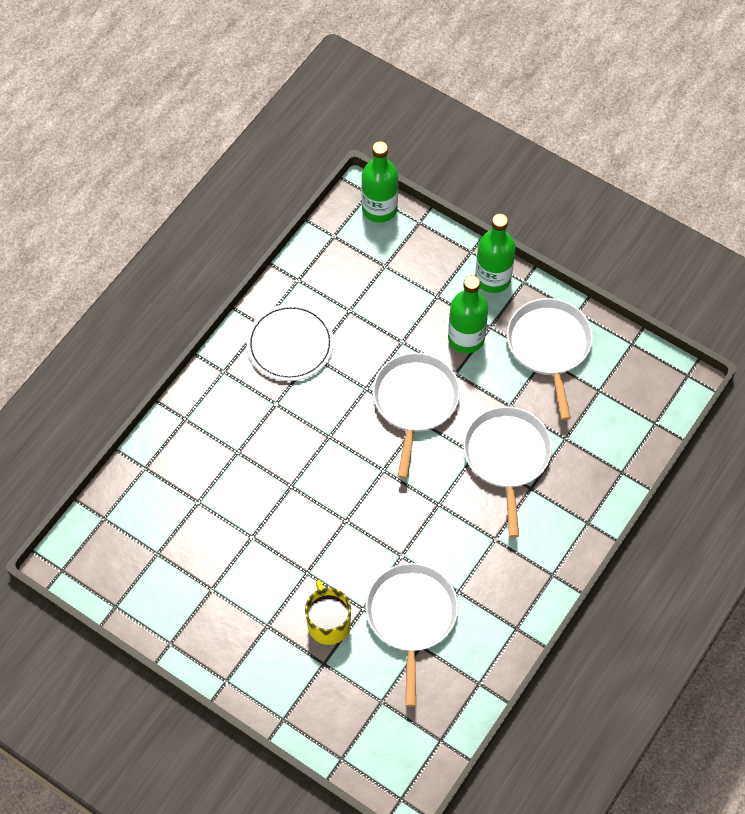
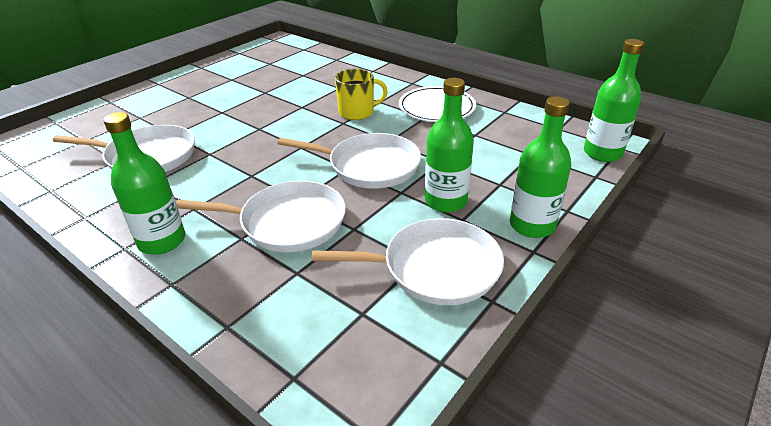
camera: 95 degrees right, 25 degrees down
yellow mug [305,580,351,645] -> yellow mug moved to [335,69,388,120]
none -> green bottle [103,112,185,255]

